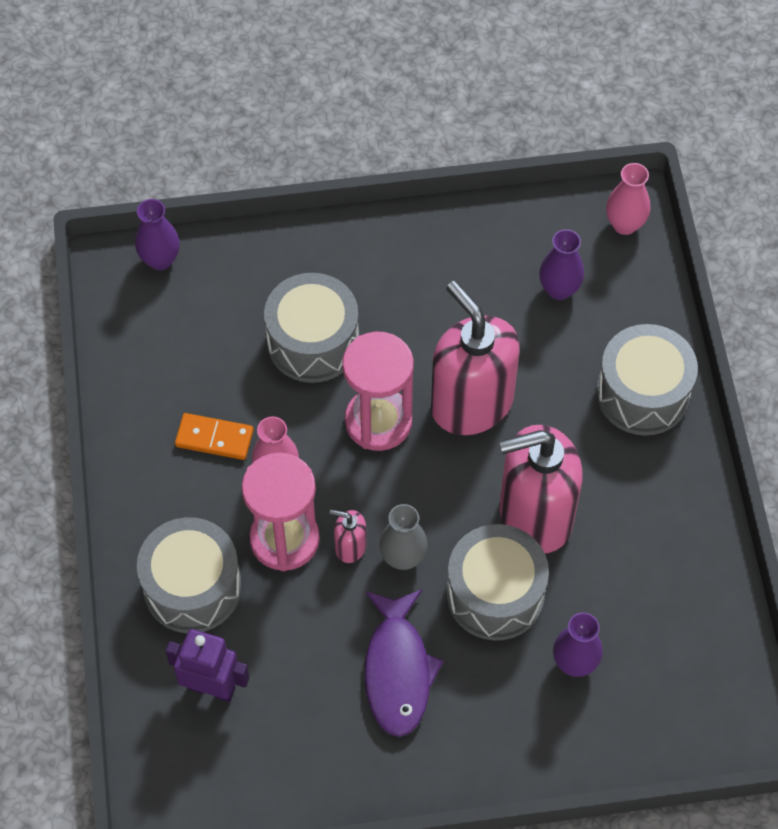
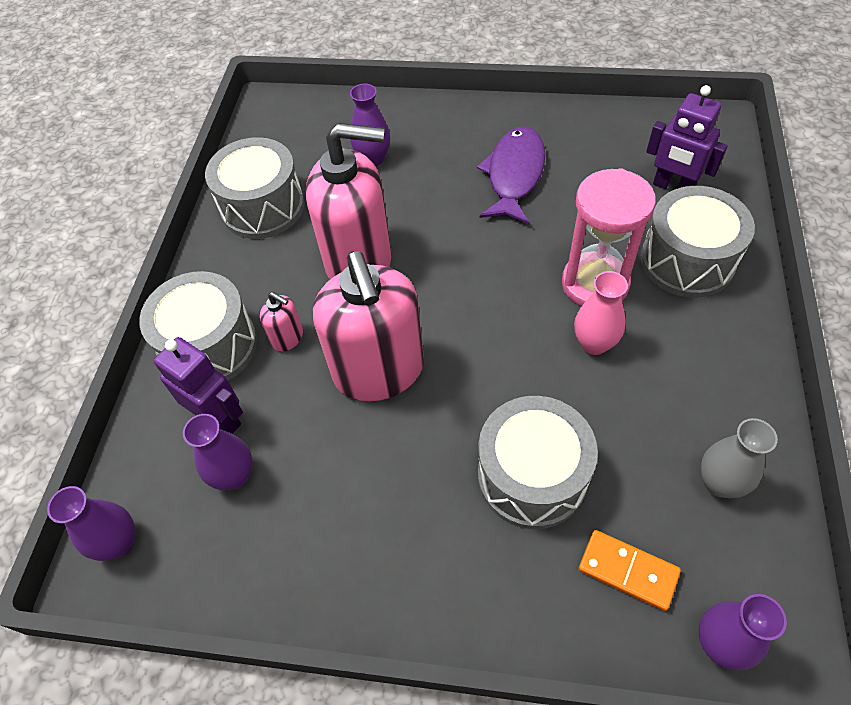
camera: 160 degrees left, 5 degrees down
orange domino [175,413,254,460] -> orange domino moved to [578,530,681,611]
pink soap dispenser [330,510,366,563] -> pink soap dispenser moved to [260,292,303,352]
pink hourglass [342,331,414,451] -> none
grey vase [379,504,428,570] -> grey vase moved to [700,418,778,498]
grey drum [446,524,549,640] -> grey drum moved to [205,137,304,239]
pink vase [606,163,650,235] -> purple vase [47,486,135,561]
none -> purple robot [154,337,243,434]

